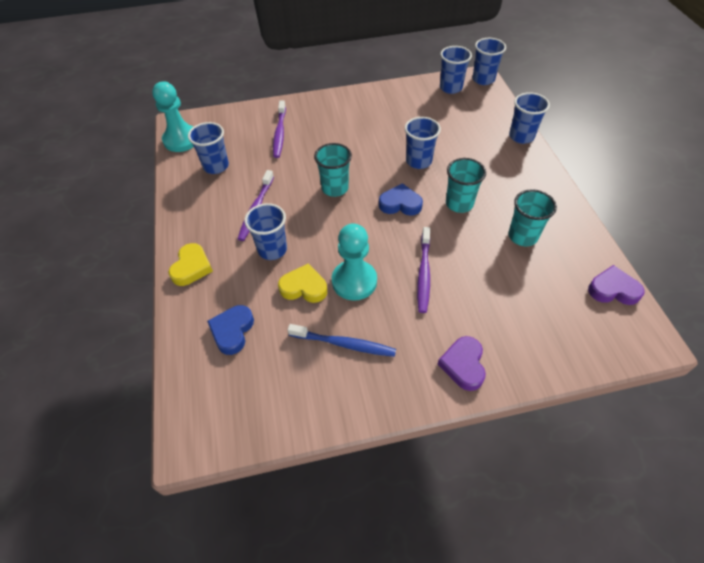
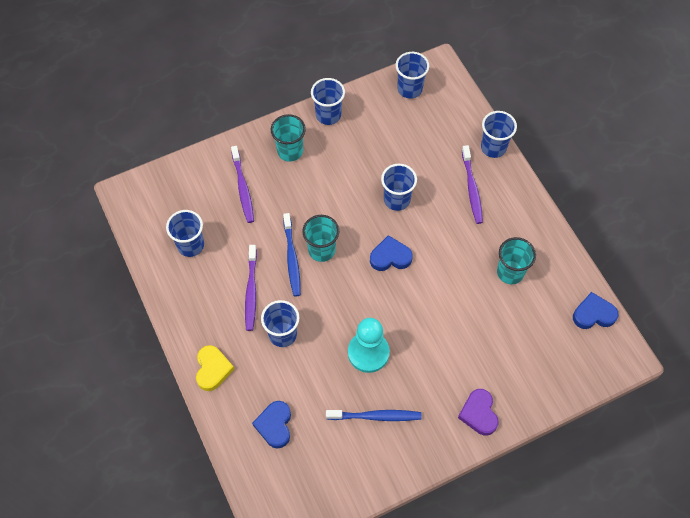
camera: 15 degrees left, 10 degrees up
turquoise pawn [152,82,194,152] -> none
yellow heart [278,264,327,303] -> none
purple toothbrush [417,227,430,313] -> purple toothbrush moved to [462,145,483,224]
turquoise cup [446,158,486,213] -> turquoise cup moved to [271,114,306,162]
blue cup [473,38,506,85] -> blue cup moved to [311,78,345,125]
purple heart [588,265,644,305] -> blue heart [573,292,618,329]
none -> blue toothbrush [283,213,301,296]

